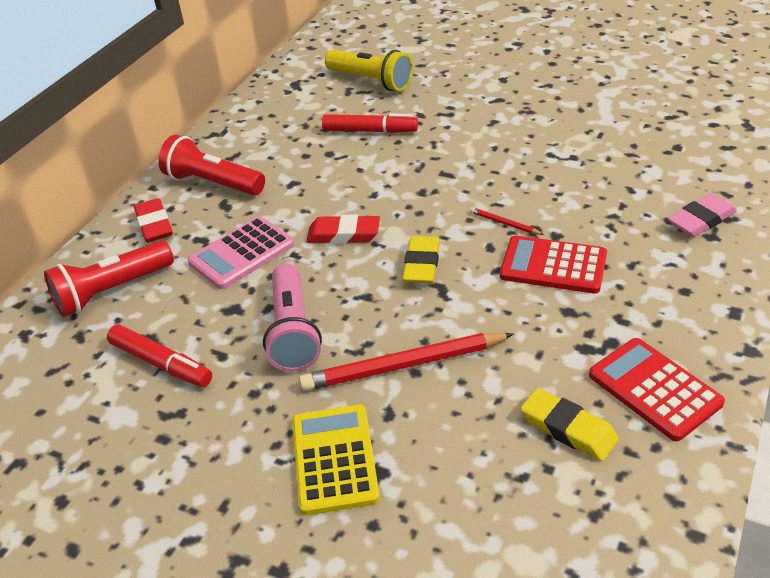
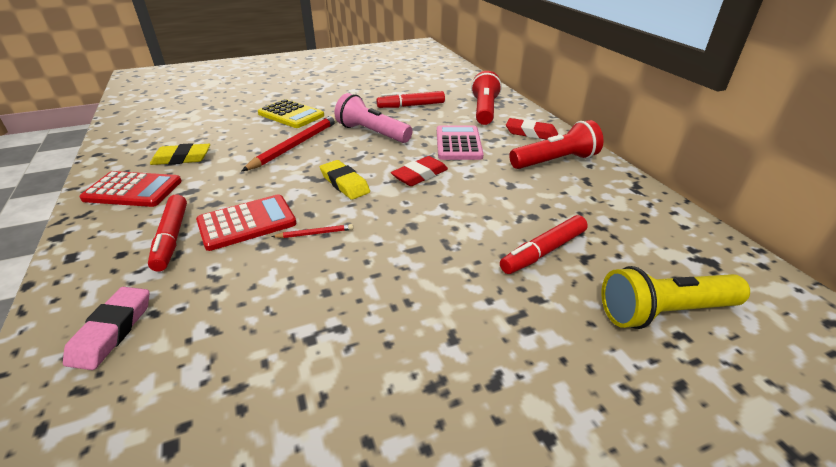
camera: 130 degrees right, 5 degrees down
none -> red marker [148,194,187,271]

